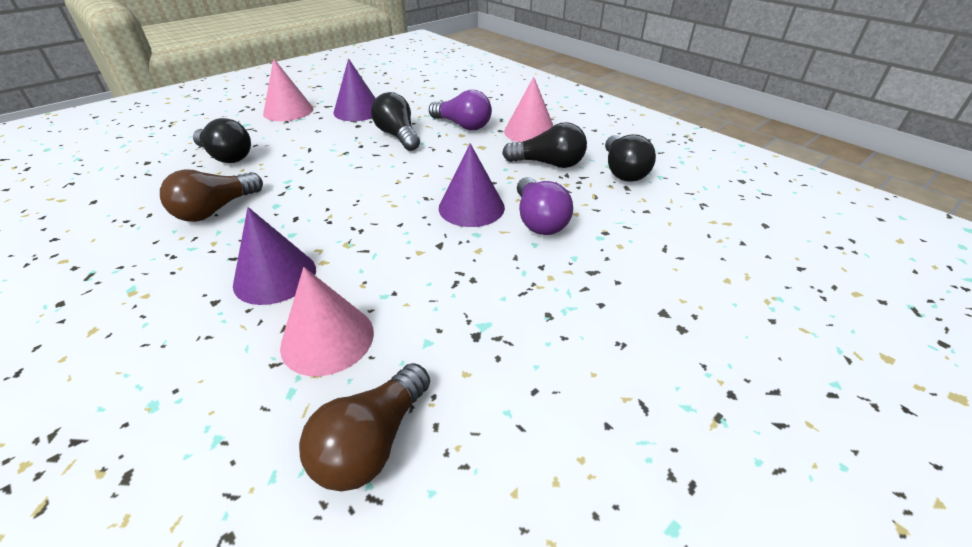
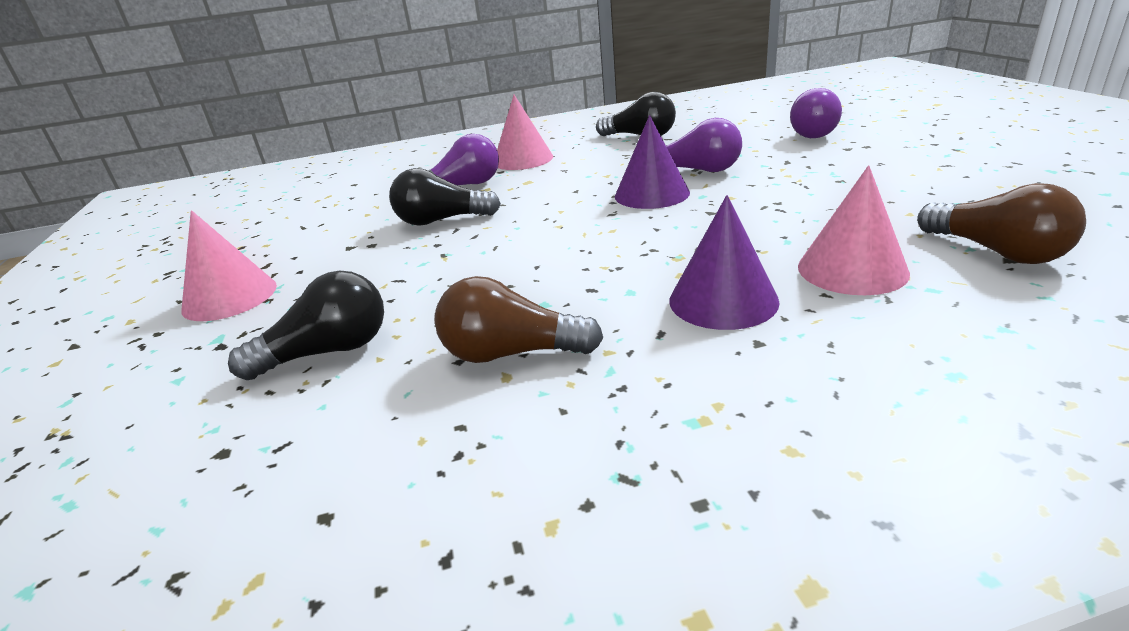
camera: 60 degrees left, 10 degrees down
brown light bulb [160,169,263,222] -> brown light bulb turned 120 degrees clockwise [435,276,603,363]
purple cone [334,59,376,121] -> none
black light bulb [502,122,587,168] -> none
none -> purple light bulb [790,88,842,138]

